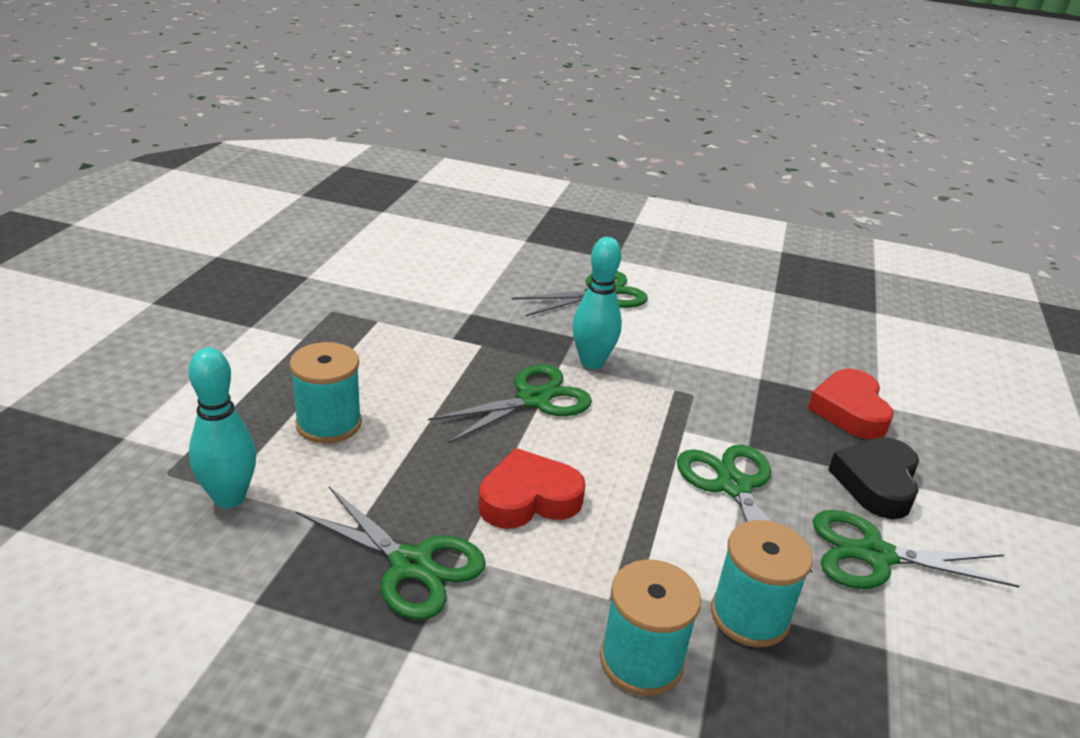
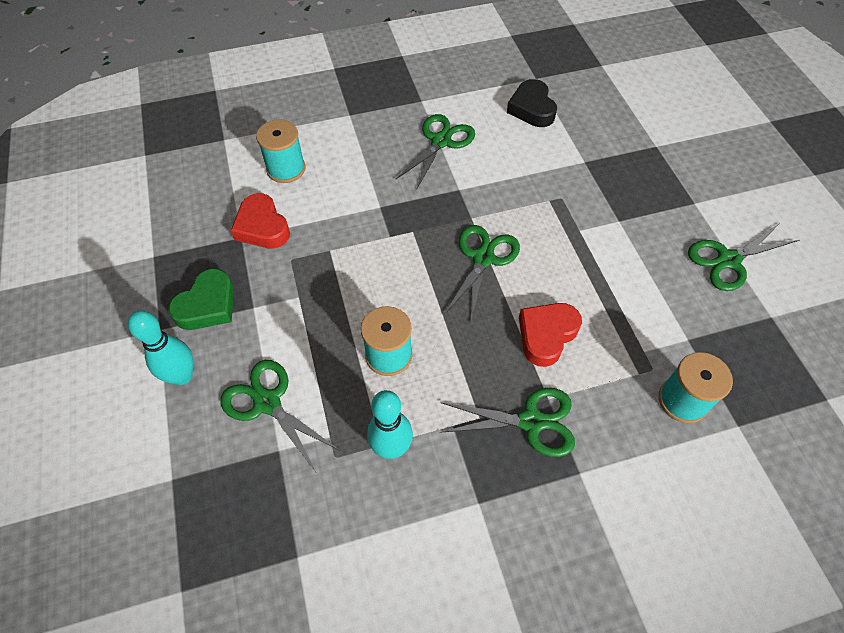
camera: 30 degrees left, 25 degrees up
turquoise bowling pin [572,237,622,369] -> turquoise bowling pin moved to [128,310,193,385]
green scissors [677,445,813,573] -> green scissors moved to [220,360,339,472]
turquoise spool [711,520,813,647] -> turquoise spool moved to [256,119,305,183]
red heart [808,369,894,440] -> red heart moved to [231,193,290,249]
black heart [828,437,919,519] -> black heart moved to [507,79,557,127]
none -> green heart [168,269,234,330]

